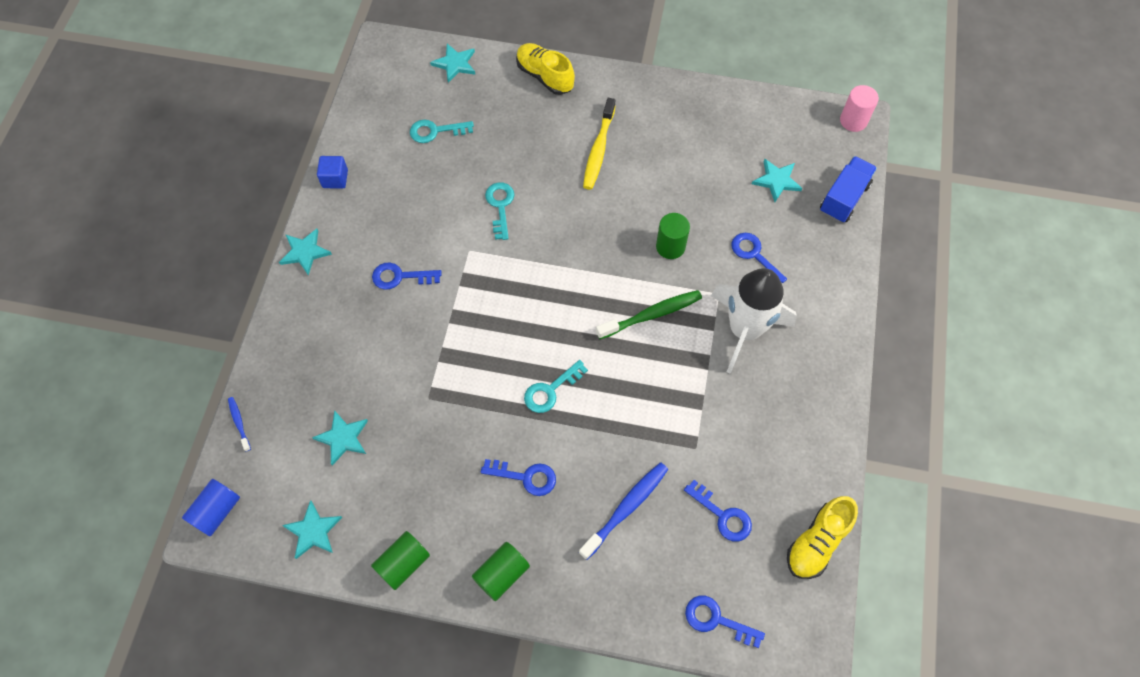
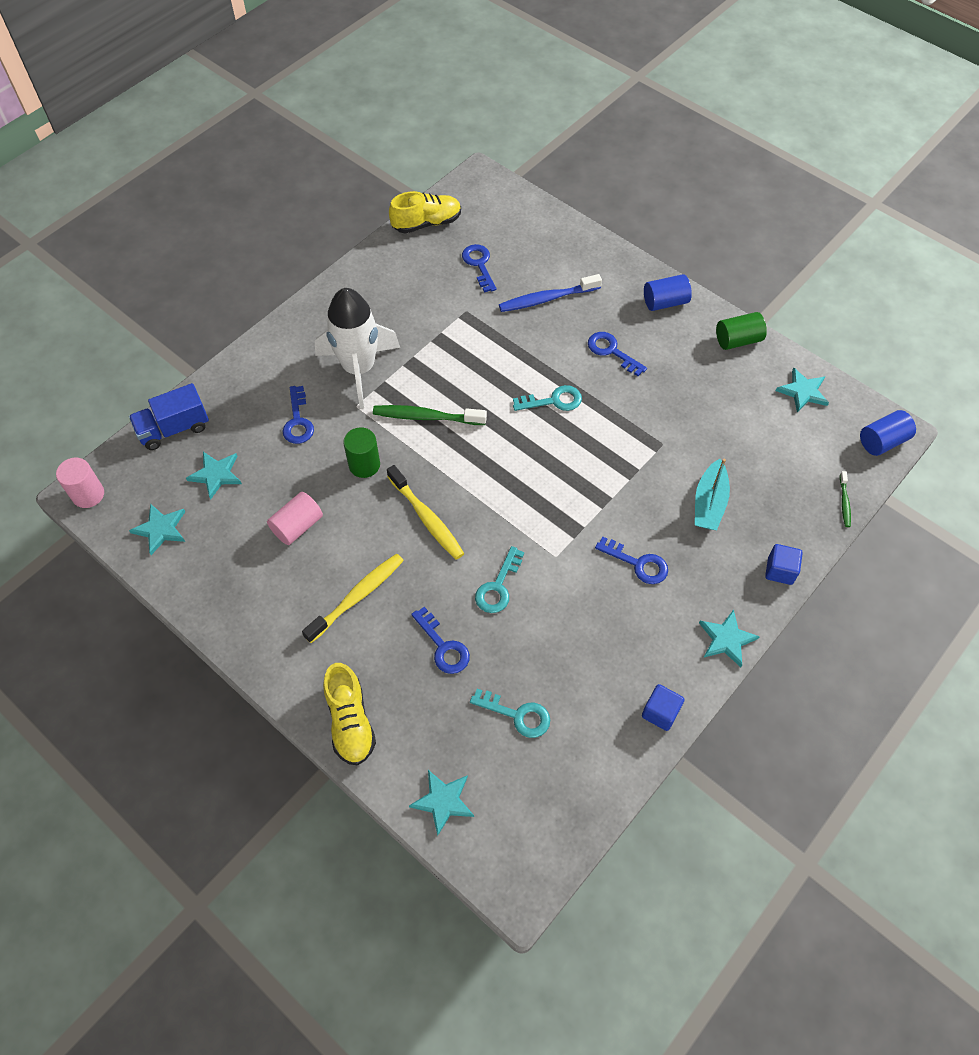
camera: 150 degrees left, 5 degrees down
blue toothbrush [228,397,251,452] -> green toothbrush [840,471,851,527]
turquoise star [312,410,368,466] -> turquoise star moved to [129,504,185,555]
green cylinder [472,542,530,601] -> blue cylinder [644,274,692,311]
blue key [685,595,765,648] -> blue key moved to [411,607,470,674]
none -> pink cylinder [267,492,323,545]
none -> yellow toothbrush [387,465,464,560]
none -> turquoise boat [695,459,730,530]
none -> blue cube [765,544,803,585]

